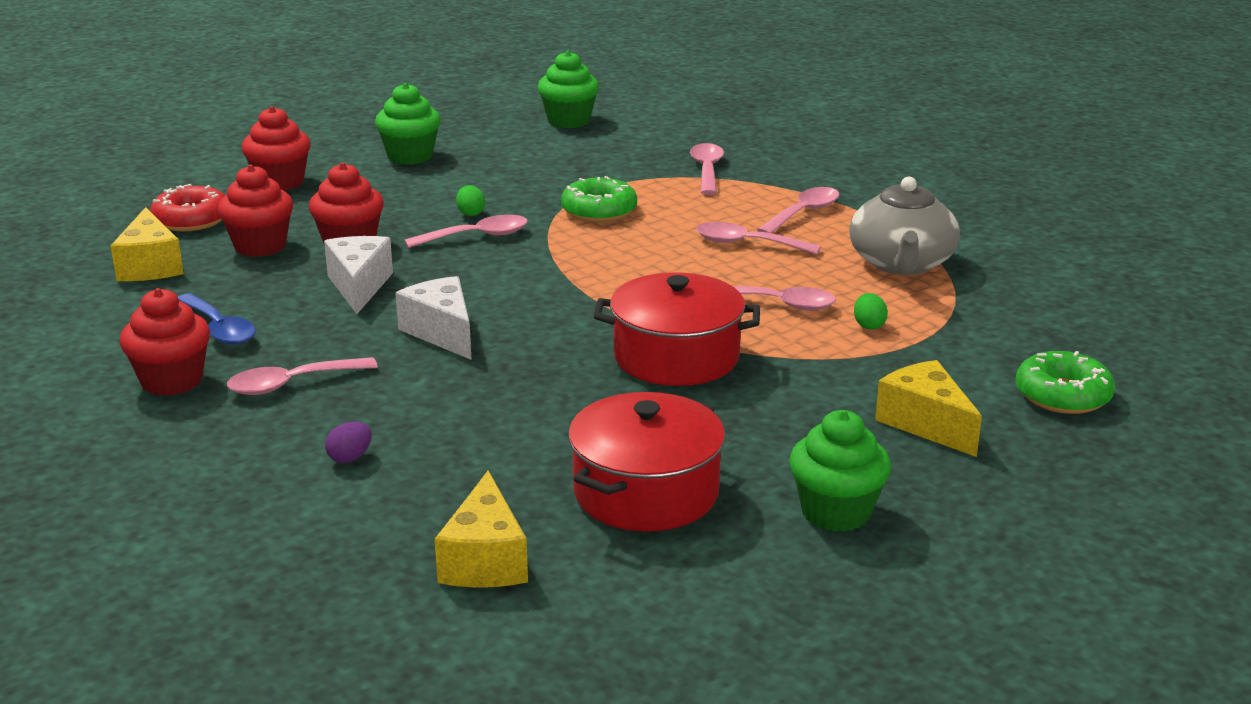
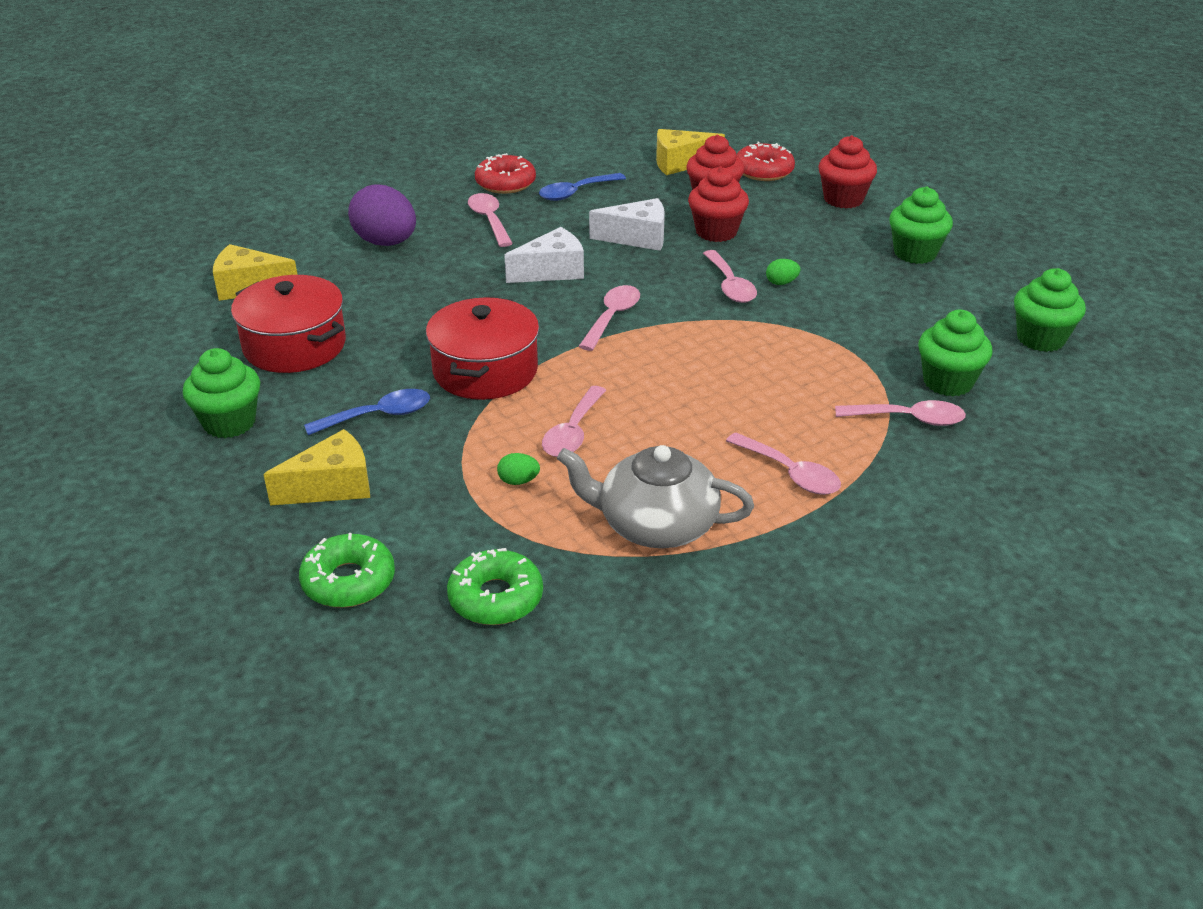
camera: 95 degrees right, 10 degrees up
red cupcake [119,288,210,396] -> red donut [475,153,536,194]
purple egg [325,422,372,463] -> purple egg [348,185,416,246], size x2.39
green donut [561,176,637,222] -> green donut moved to [447,548,543,625]
pink spoon [696,222,821,255] -> pink spoon moved to [579,285,640,351]
none -> blue spoon [304,389,430,435]
none -> green cupcake [918,310,992,396]

